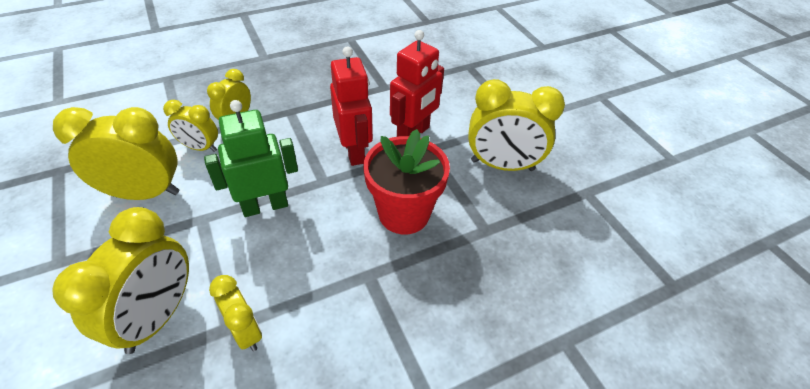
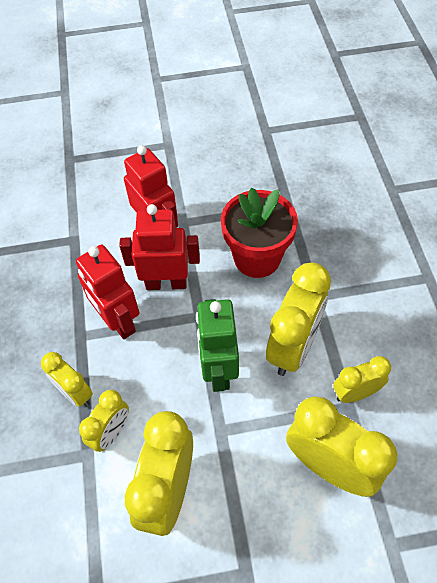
camera: 70 degrees left, 10 degrees up
yellow clock [468,79,565,171] -> yellow clock moved to [266,262,331,376]
none -> red robot [76,245,139,339]

